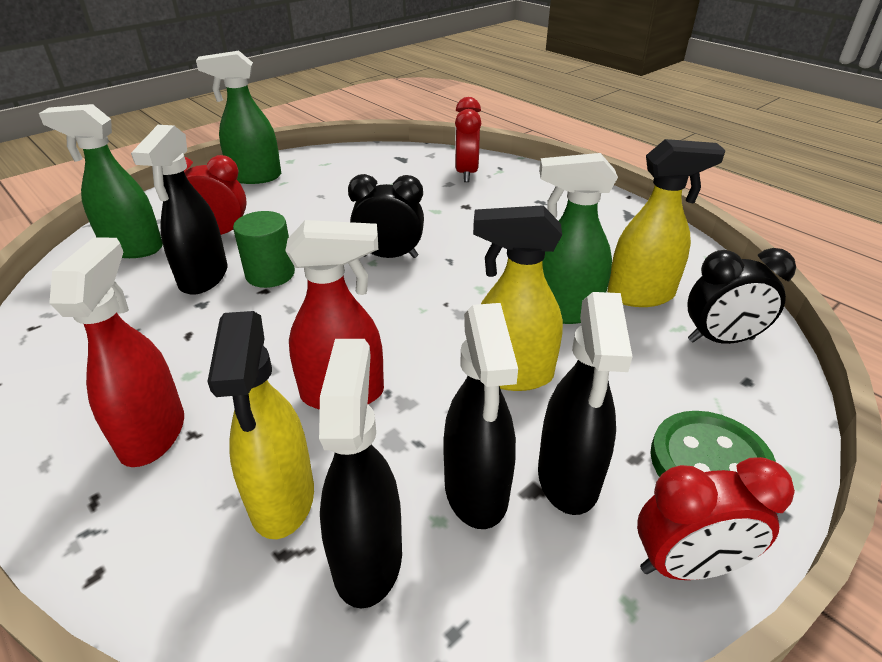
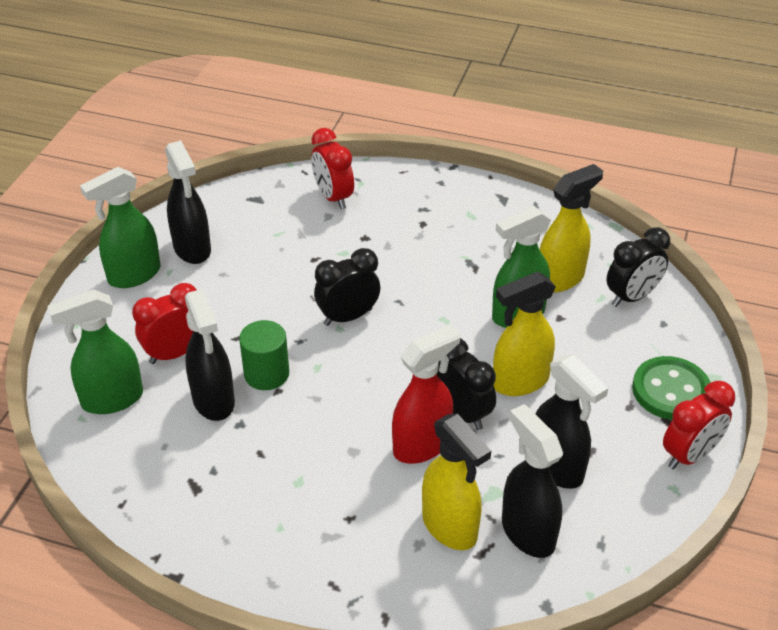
camera: 30 degrees left, 5 degrees up
red spray bottle [49,237,184,467] -> none
black spray bottle [538,292,632,515] -> black spray bottle moved to [165,140,211,264]
none -> black clock [437,338,496,430]

